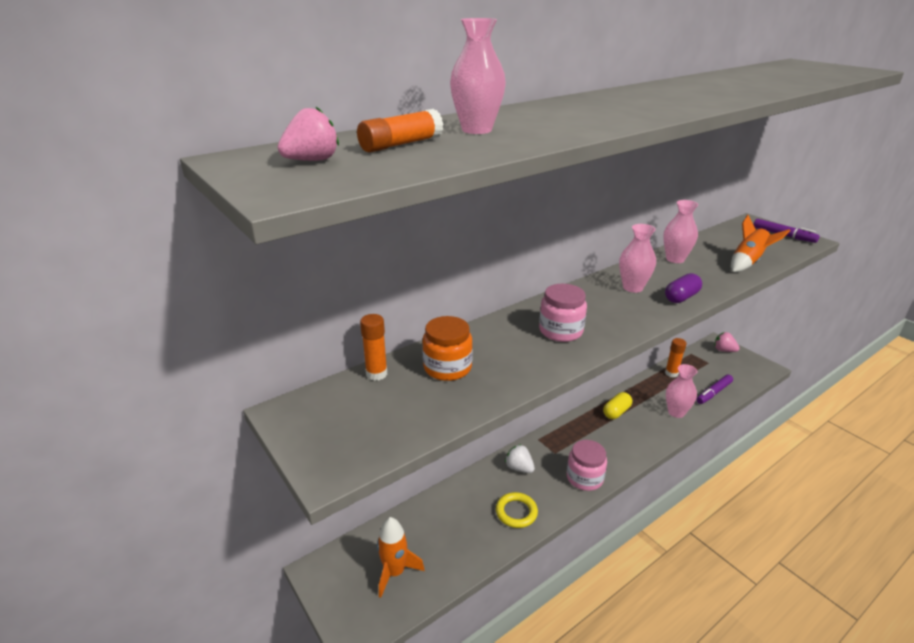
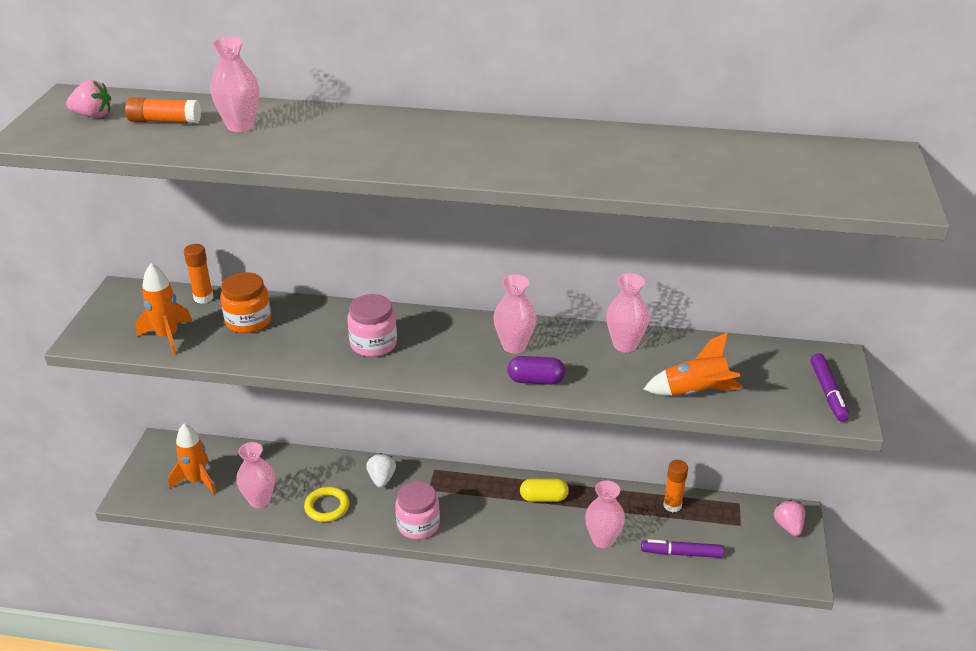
camera: 45 degrees right, 5 degrees up
none -> orange rocket [135,263,192,355]
none -> pink vase [236,442,275,508]

